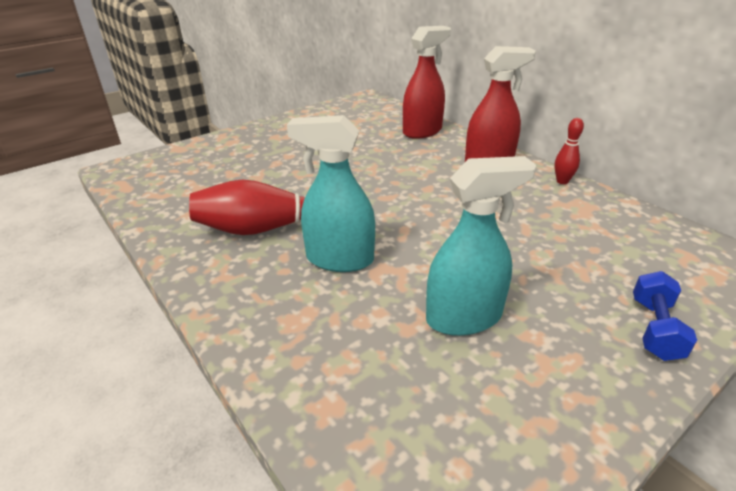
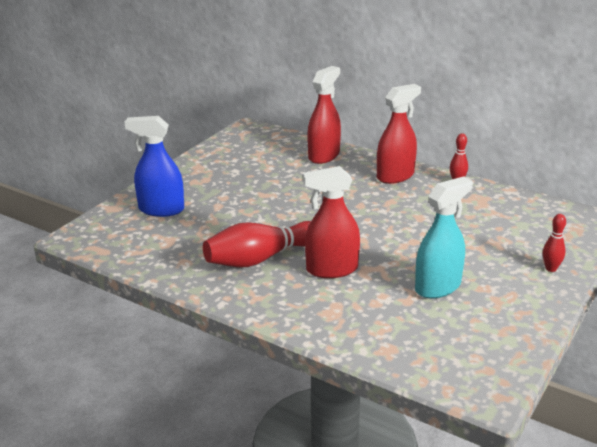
camera: 20 degrees left, 5 degrees down
turquoise spray bottle [287,115,375,272] -> red spray bottle [303,166,360,278]
blue dumbbell [633,271,697,361] -> red bowling pin [543,214,566,272]
none -> blue spray bottle [124,116,184,217]

